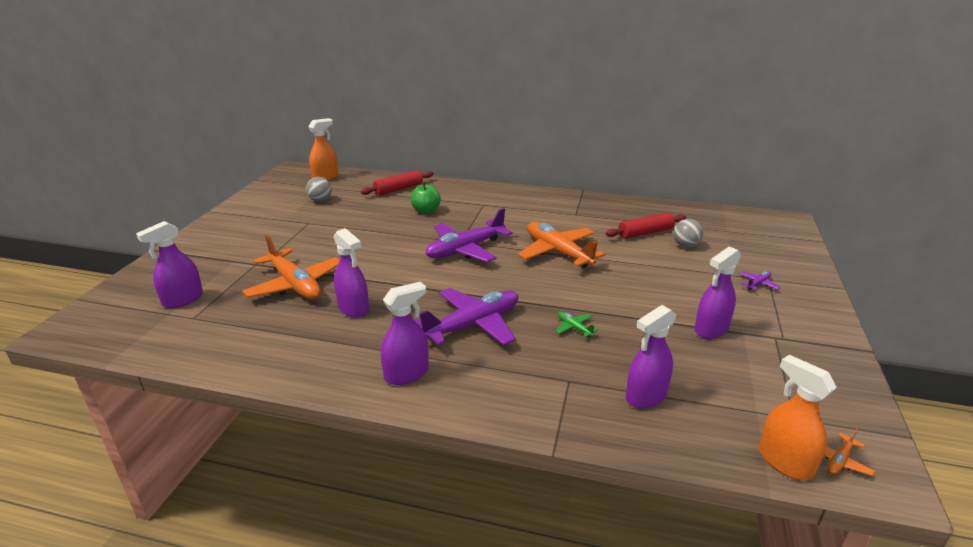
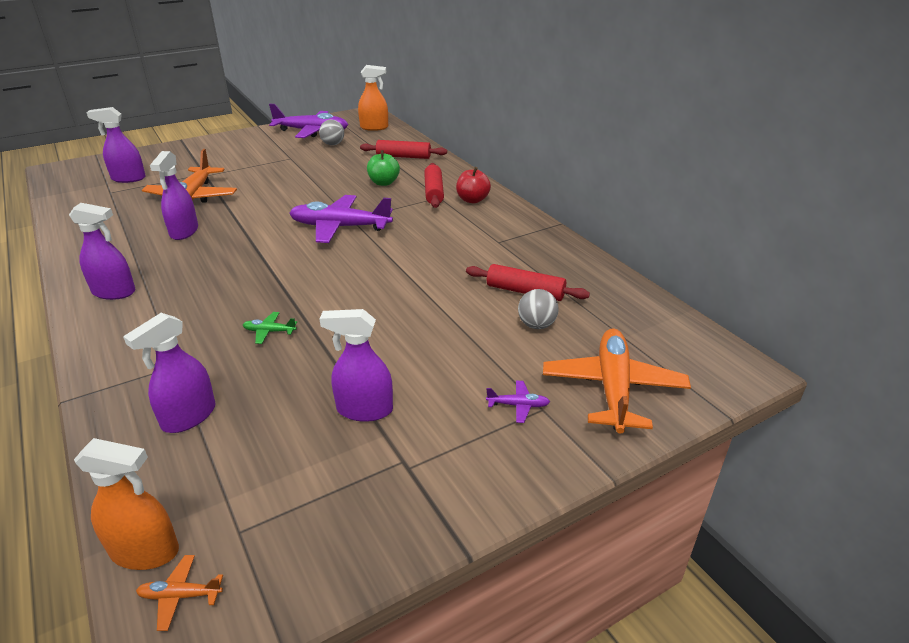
camera: 45 degrees right, 5 degrees up
purple plane [414,288,518,345] -> purple plane moved to [269,104,348,138]
orange plane [518,222,606,268] -> orange plane moved to [543,329,691,434]
green plane [556,311,598,337] -> green plane turned 90 degrees counterclockwise [243,312,297,344]
purple spray bottle [626,305,676,408] -> purple spray bottle turned 60 degrees counterclockwise [123,313,216,433]
orange spray bottle [759,355,837,480] -> orange spray bottle turned 90 degrees clockwise [74,438,179,570]
none -> red rolling pin [424,163,444,208]
none -> red apple [456,167,491,203]

